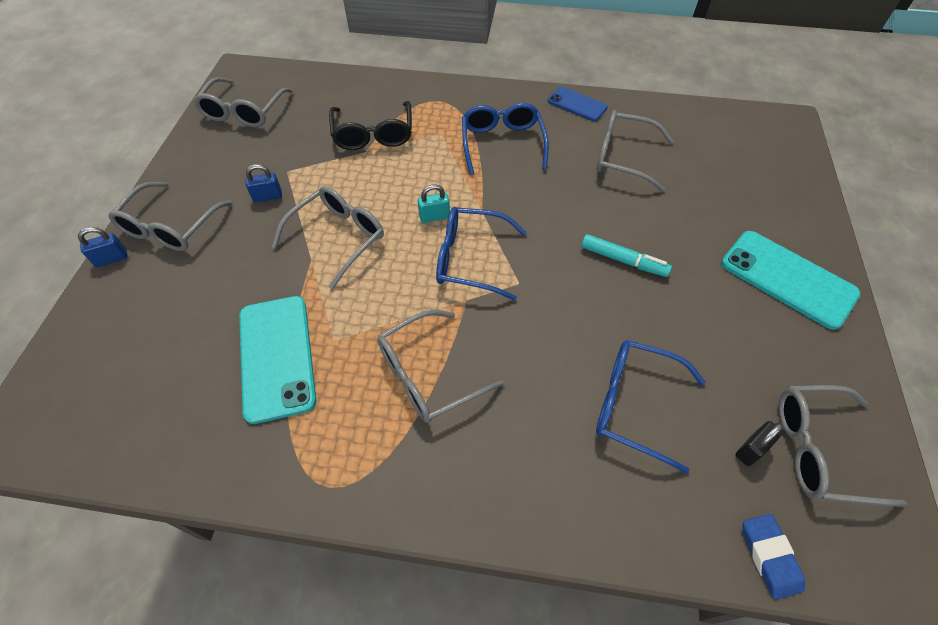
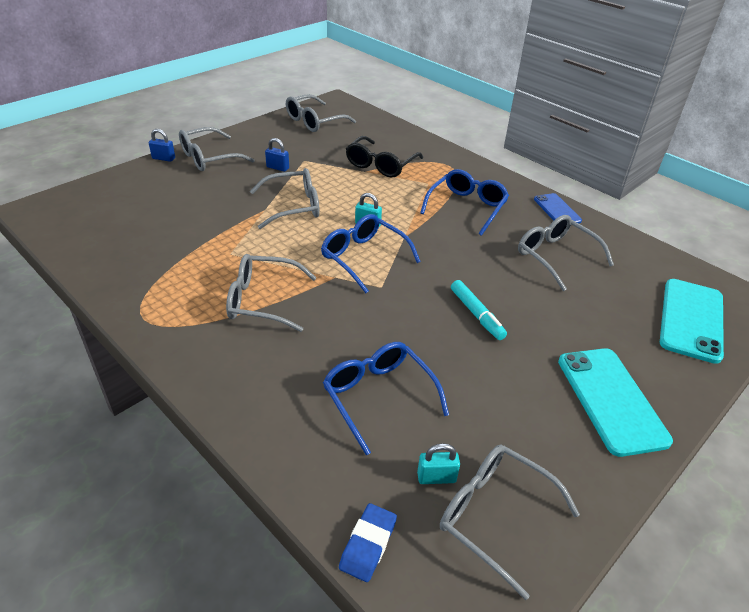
camera: 35 degrees right, 15 degrees down
turquoise phone [239,296,316,424] -> turquoise phone moved to [660,279,724,364]
black padlock [735,421,783,466] -> turquoise padlock [417,443,460,484]

